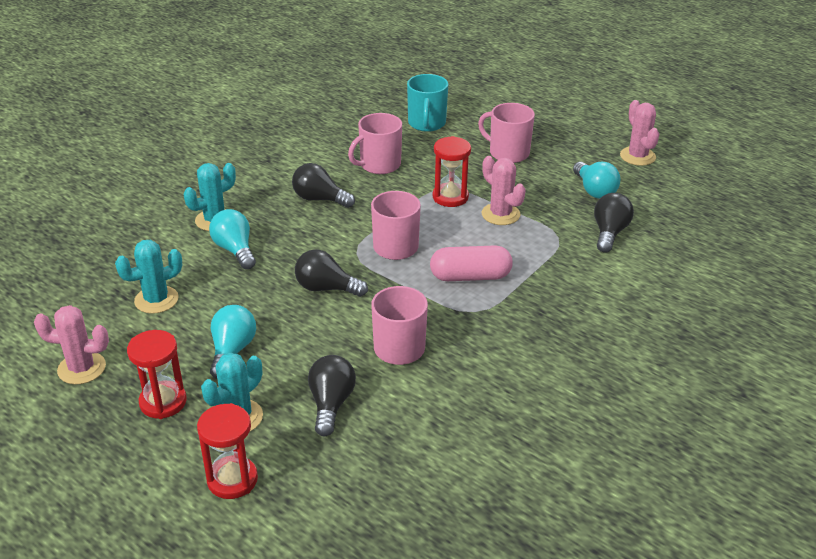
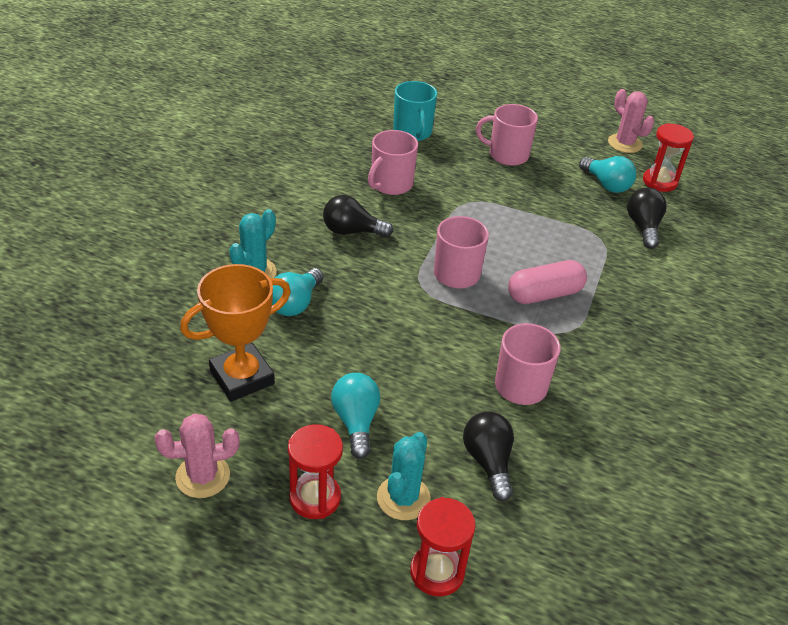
camera: 20 degrees left, 5 degrees up
turquoise cactus [115,240,182,314] -> orange trophy [180,264,291,402]
turquoise light bulb [209,209,256,269] -> turquoise light bulb turned 105 degrees counterclockwise [272,268,324,316]
black light bulb [295,249,368,297] -> none
red hourglass [433,136,471,207] -> red hourglass moved to [643,123,694,192]
pink cactus [482,156,526,225] -> none

